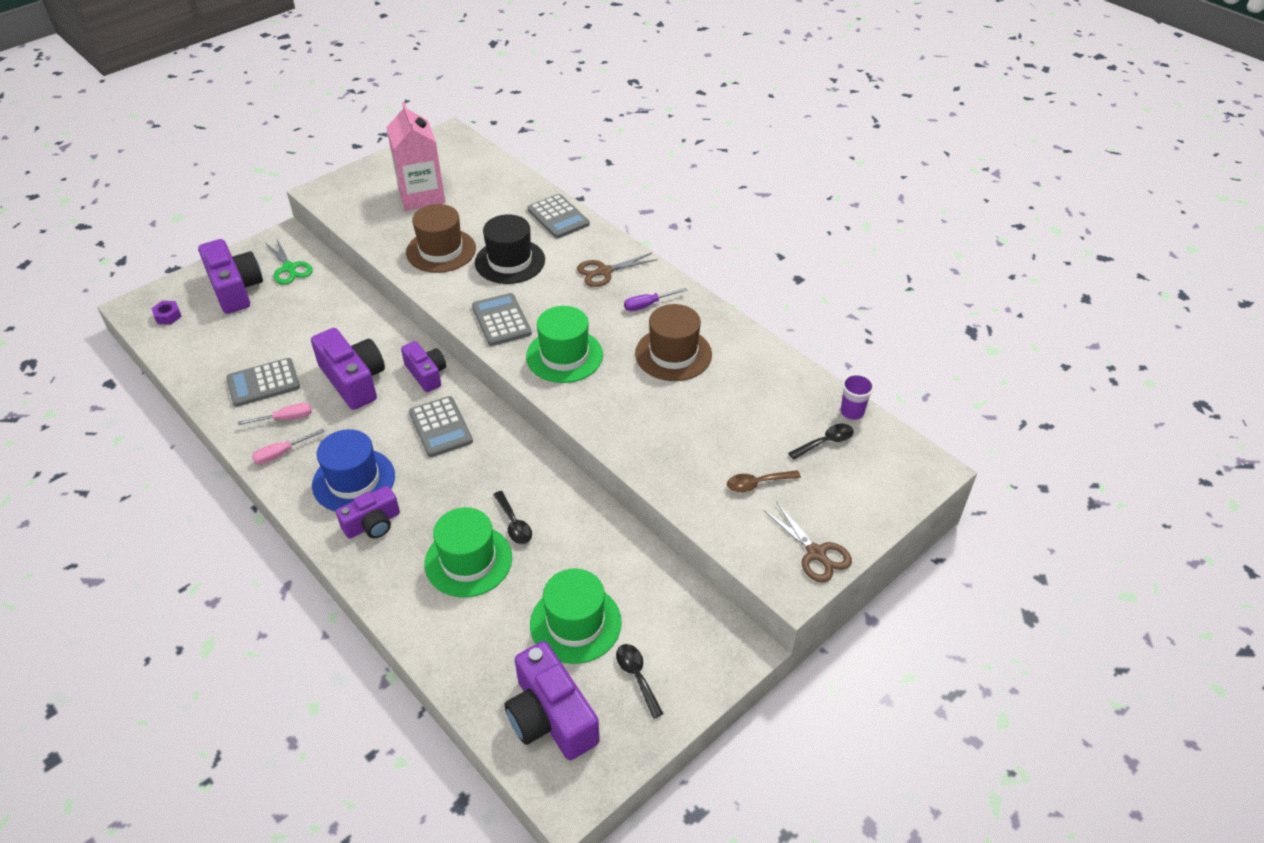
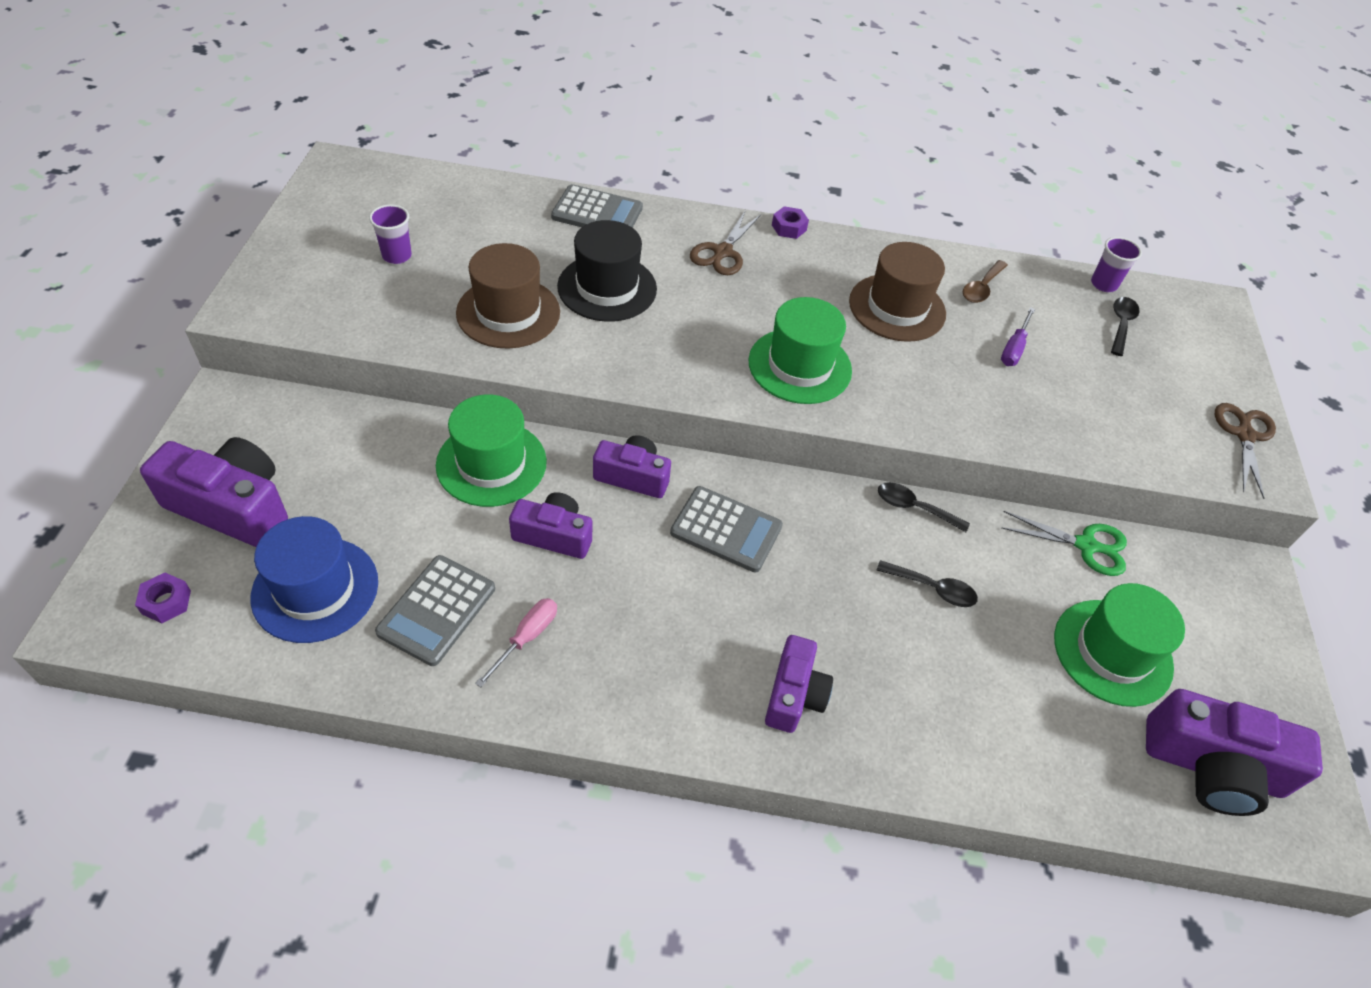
camera: 45 degrees left, 5 degrees up
pink screwdriver [252,429,325,464] -> none
green scissors [265,239,313,285] -> green scissors moved to [1001,511,1127,576]
purple camera [311,328,385,410] -> purple camera [509,492,592,559], size x0.63
blue hat [312,429,395,512] -> blue hat moved to [250,516,378,643]
pink carton [386,102,445,211] -> purple cup [369,204,412,264]
green hat [425,507,512,598] -> green hat moved to [436,394,547,507]
grey calculator [472,293,532,346] -> none
black spoon [616,644,664,718] -> black spoon moved to [878,482,970,532]
purple screwdriver [624,288,687,311] -> purple screwdriver moved to [1001,307,1035,366]
brown spoon [727,470,801,492] -> brown spoon moved to [963,260,1008,303]
brown scissors [764,503,852,582] -> brown scissors turned 90 degrees counterclockwise [1215,403,1276,499]
none -> purple nut [772,206,809,239]

